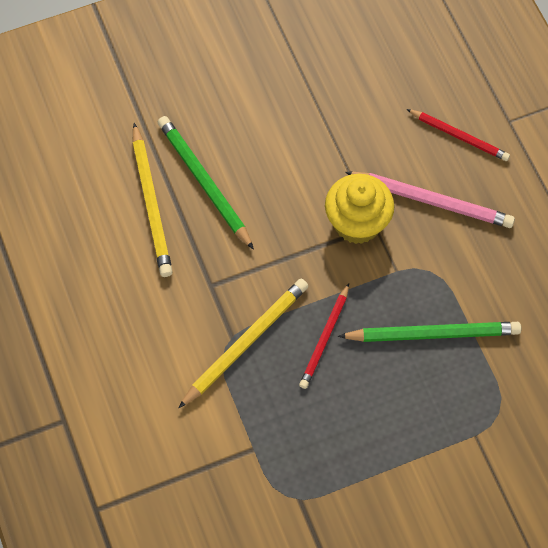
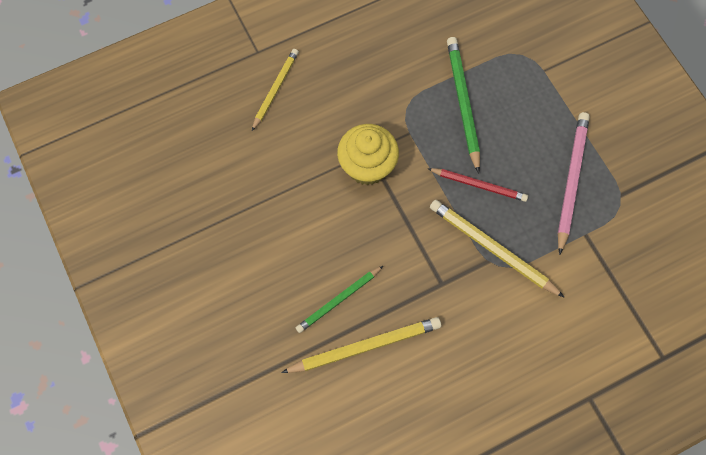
camera: 95 degrees left, 5 degrees up
green pencil [158,116,254,250] -> green pencil [296,266,383,333], size x0.67
pink pencil [345,172,515,228] -> pink pencil moved to [558,112,590,255]
red pencil [407,109,510,161] -> yellow pencil [252,49,299,131]

